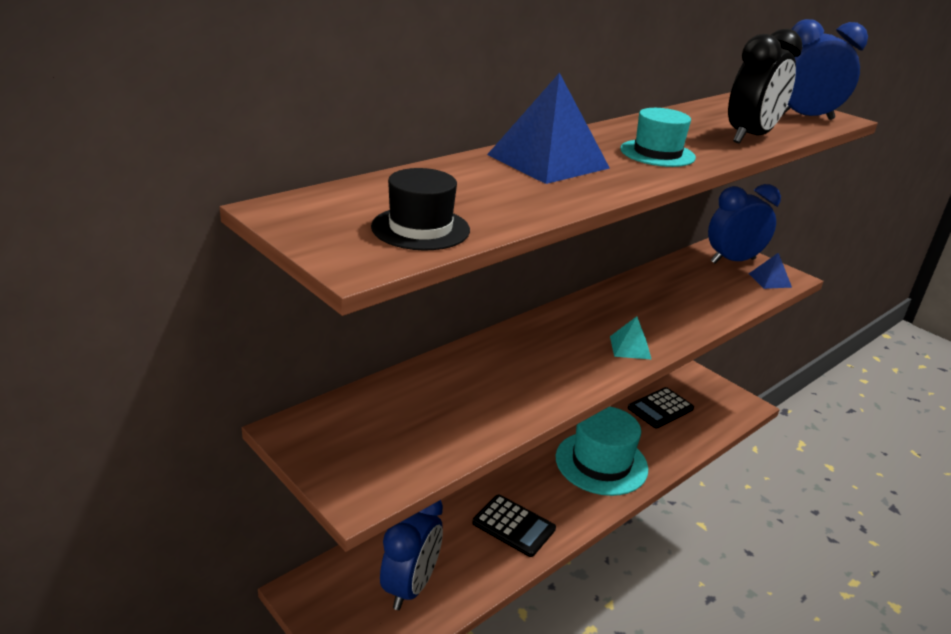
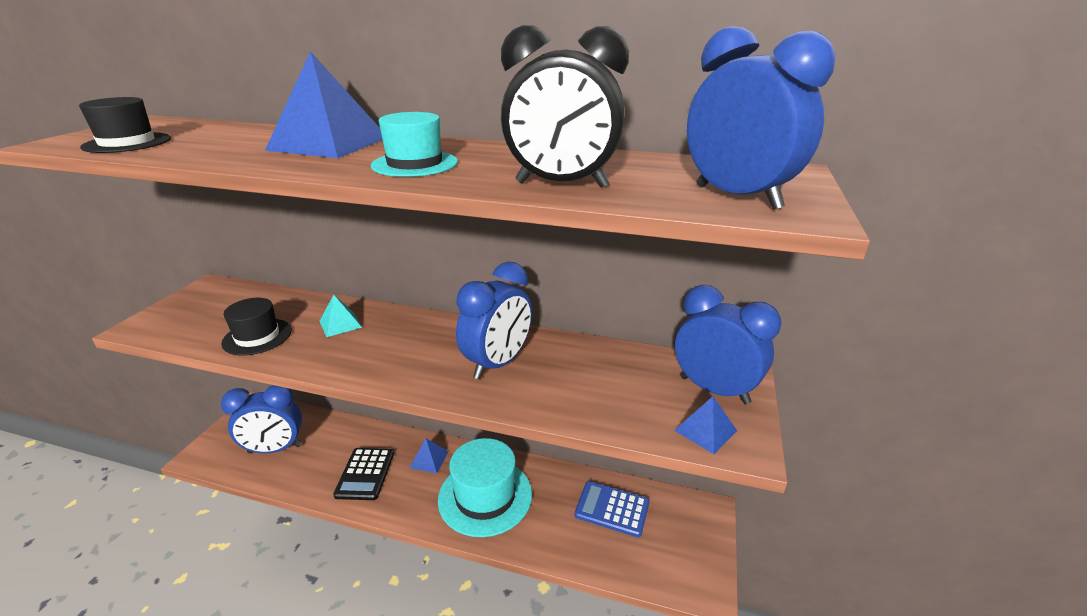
camera: 60 degrees right, 0 degrees up
turquoise pyramid [610,316,652,360] -> turquoise pyramid moved to [320,295,362,337]
black calculator [628,387,694,428] -> blue calculator [575,481,649,537]
none -> black hat [221,298,292,355]
none -> blue pyramid [409,438,449,473]
none -> blue clock [456,262,532,379]

